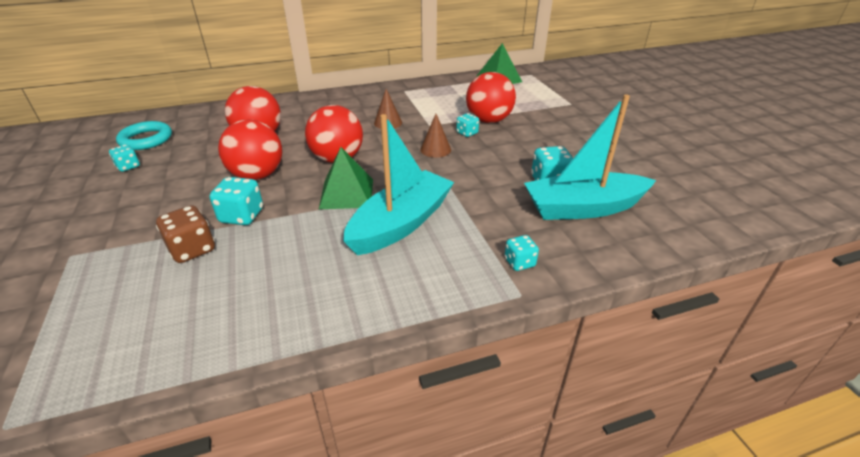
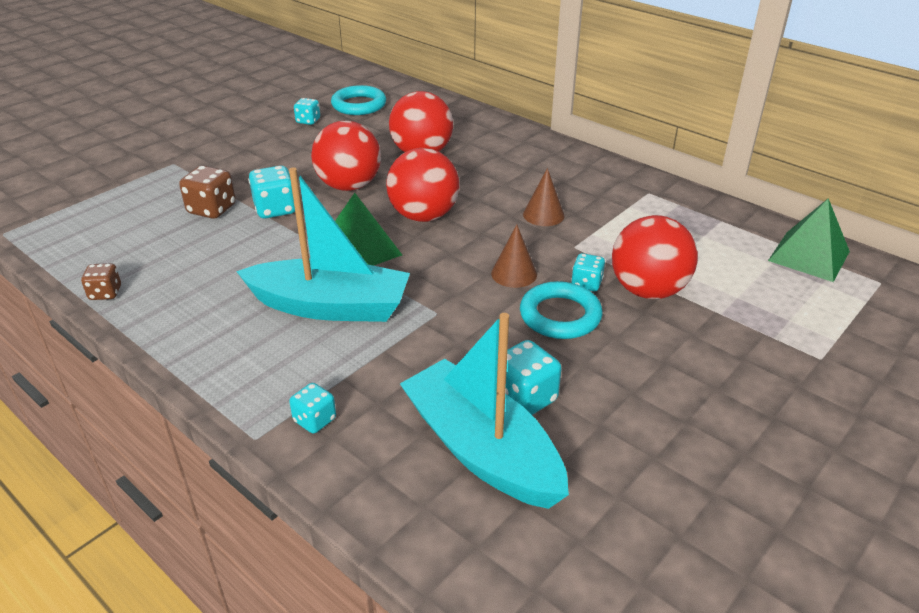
camera: 60 degrees right, 0 degrees up
none -> brown dice [81,263,121,300]
none -> turquoise ring [520,281,603,339]

